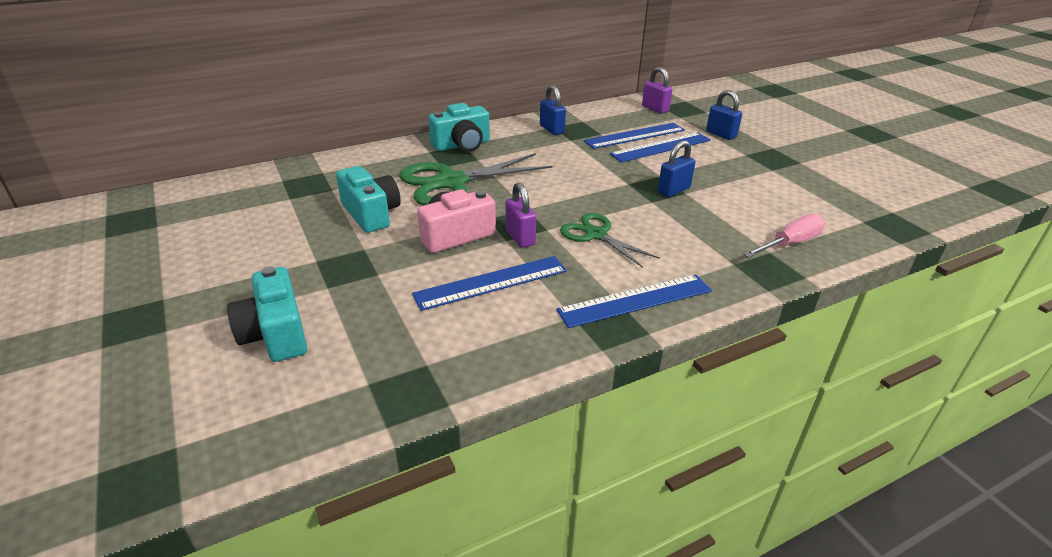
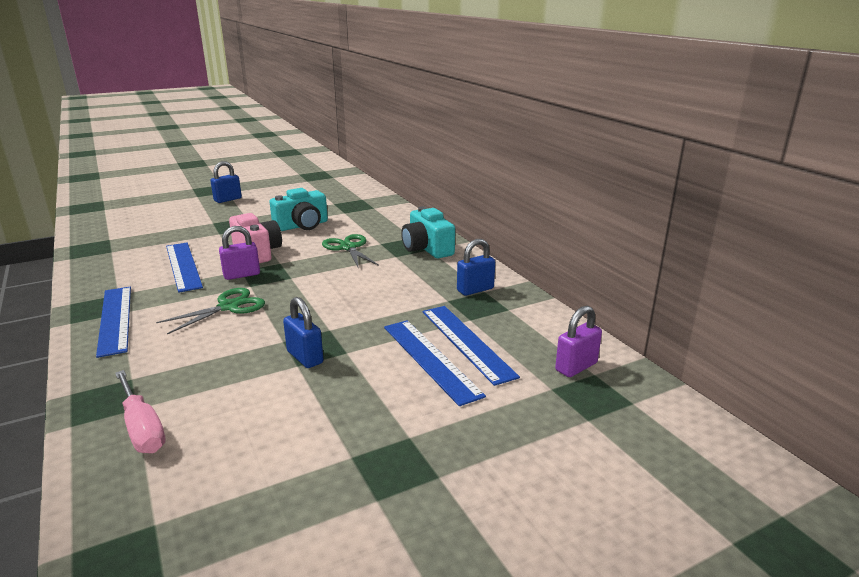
camera: 90 degrees right, 10 degrees down
turquoise camera [227,266,307,362] -> none
green scissors [399,153,552,205] -> green scissors [322,234,379,269], size x0.59
blue padlock [706,90,742,140] -> blue padlock moved to [210,161,242,203]

